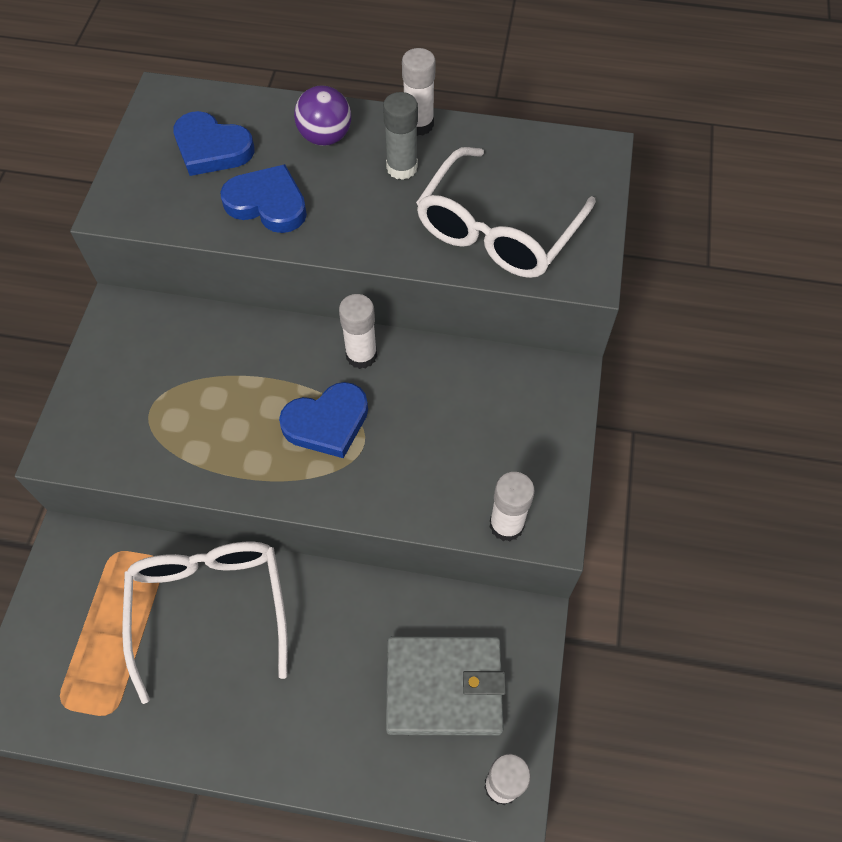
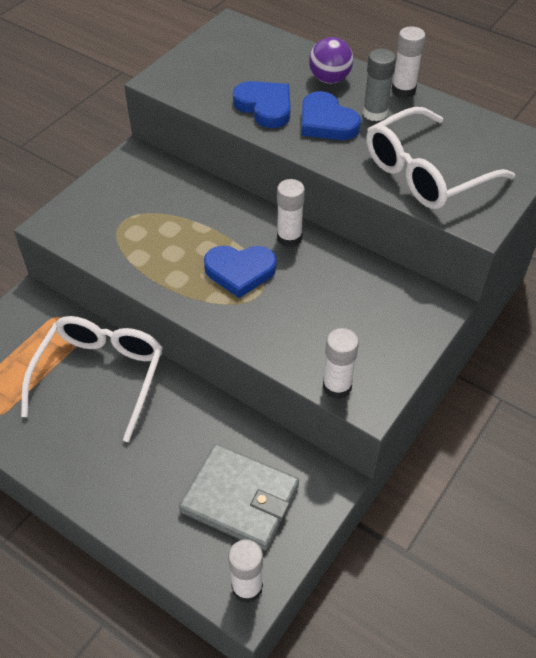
camera: 25 degrees right, 10 degrees down
blue heart [173,111,255,176] -> blue heart moved to [302,91,361,140]

